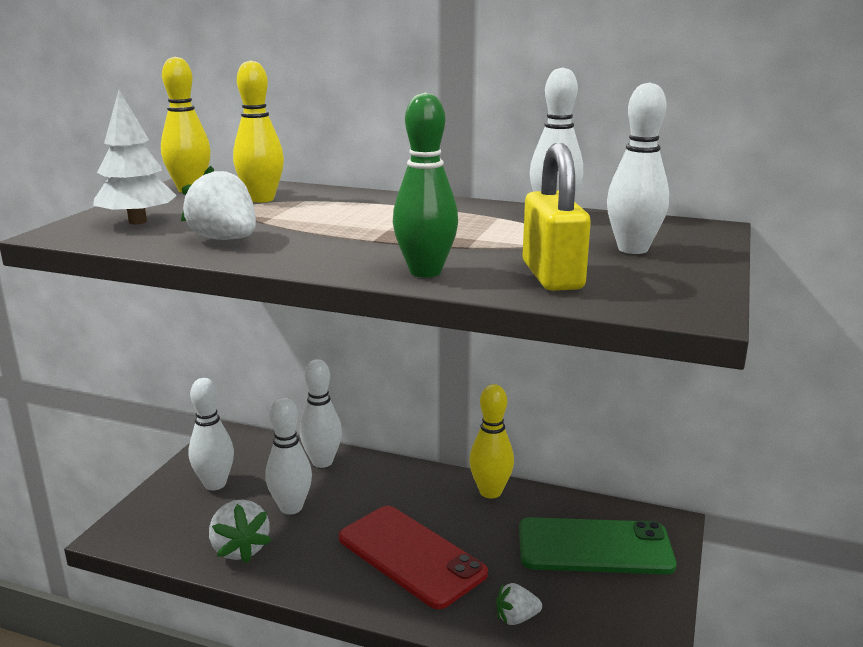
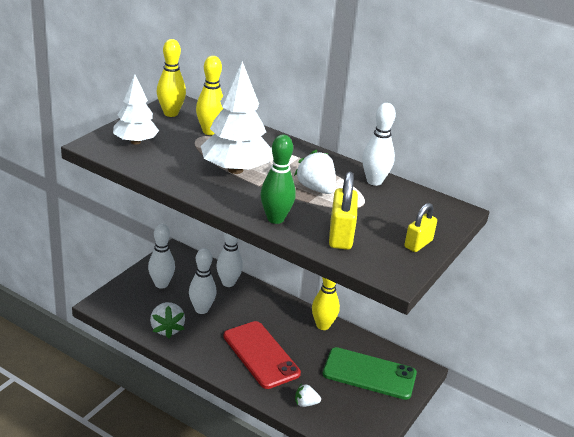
camera: 10 degrees right, 10 degrees up
white strawberry [181,166,256,240] -> white strawberry moved to [294,150,336,194]
white bowling pin [607,82,669,254] -> none
none -> white tree [201,61,272,174]
none -> yellow padlock [404,203,437,252]

